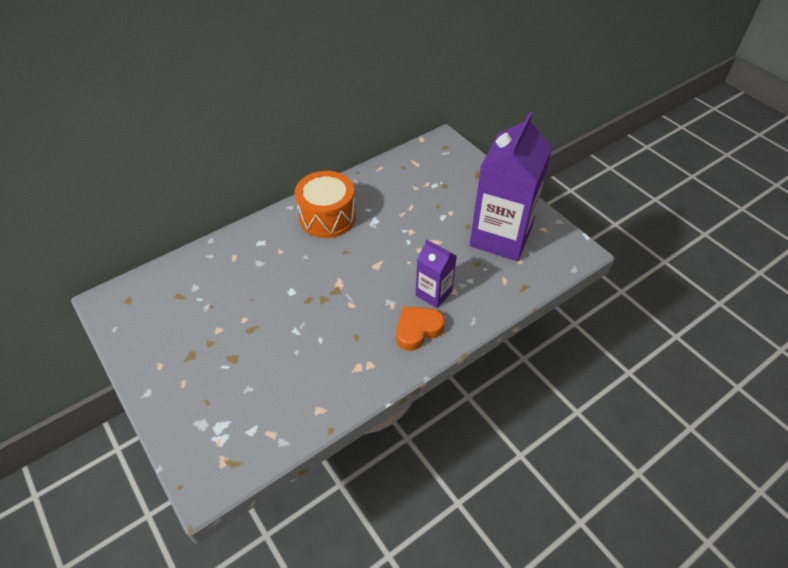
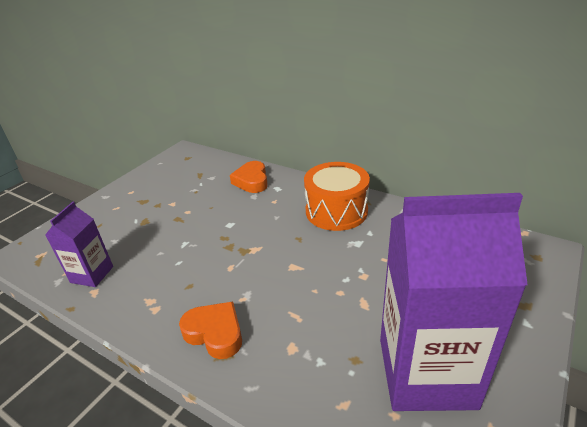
camera: 70 degrees right, 15 degrees down
purple carton [416,239,457,308] -> purple carton moved to [45,202,113,287]
none -> orange heart [230,161,268,193]

